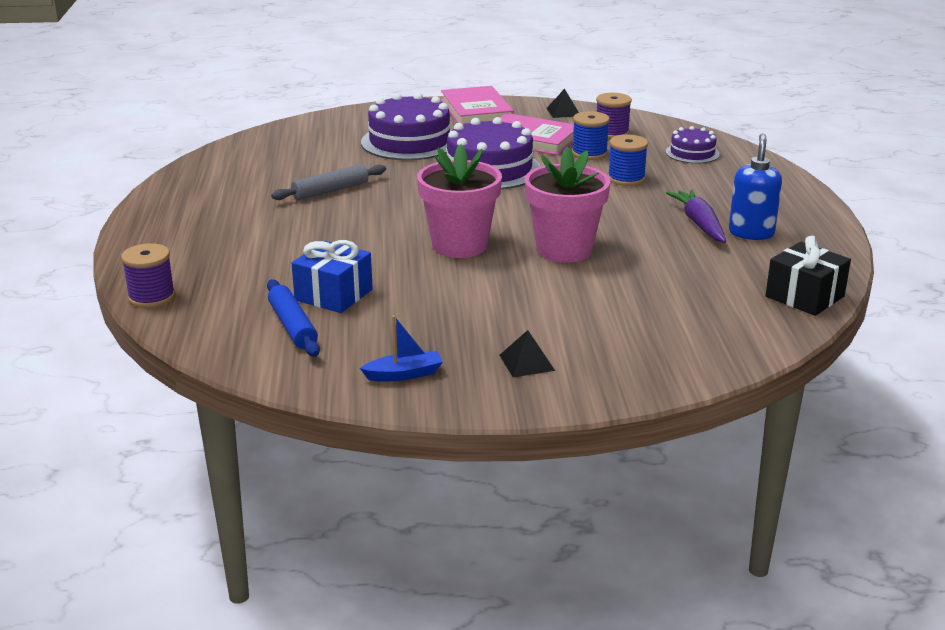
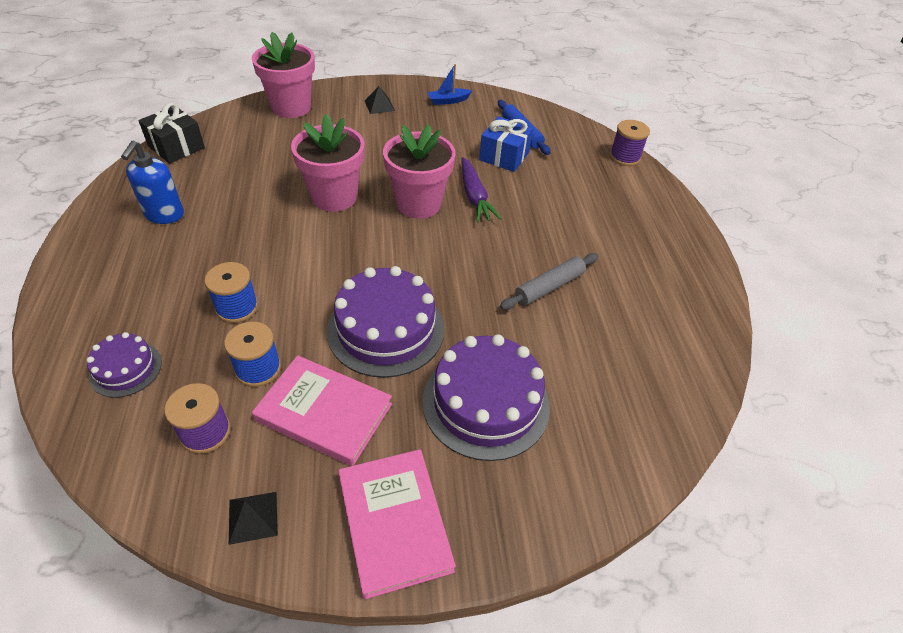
camera: 175 degrees right, 20 degrees up
purple carrot [666,189,726,243] -> purple carrot moved to [462,157,502,222]
none -> pink flower pot [252,32,315,118]

